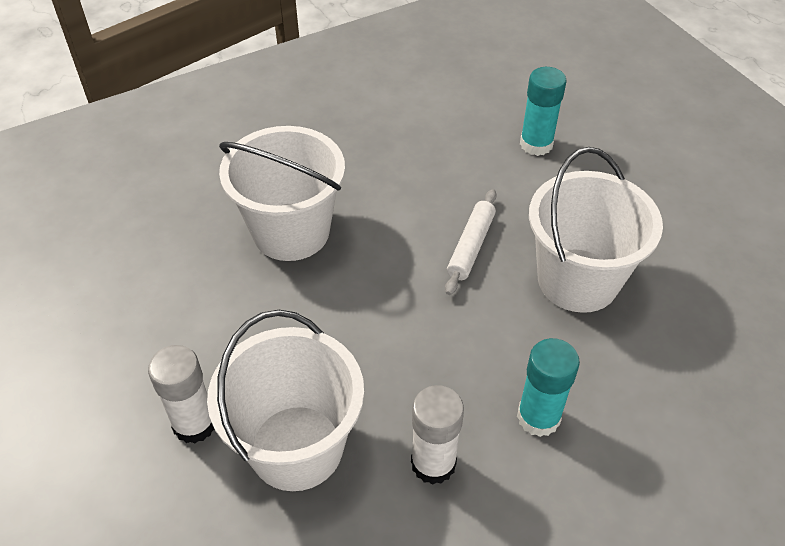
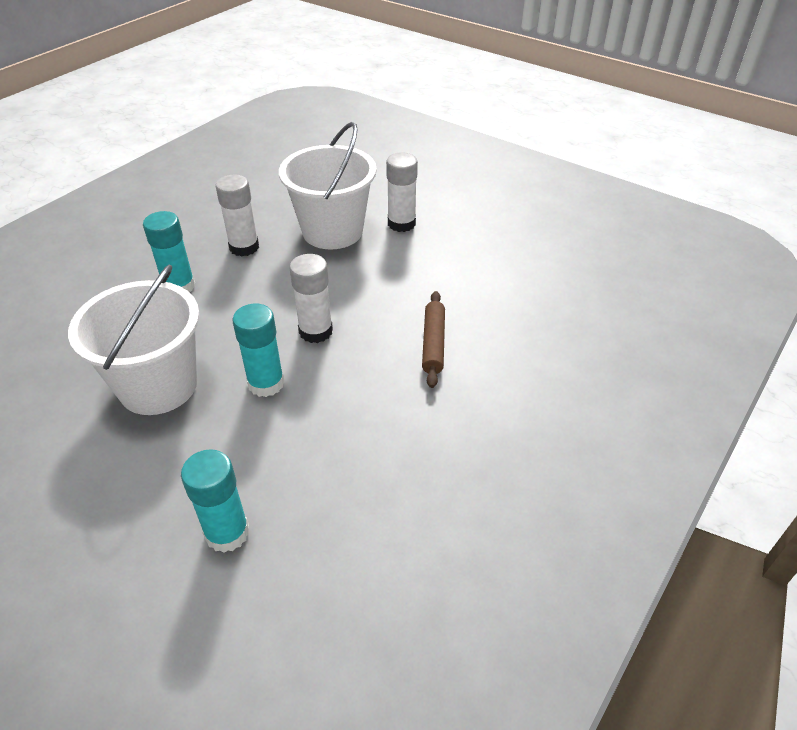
camera: 155 degrees right, 5 degrees down
white bucket [219,126,345,261] -> brown rolling pin [422,291,445,388]
white rolling pin [445,189,497,295] -> turquoise glue stick [232,303,285,397]
none -> white glue stick [289,254,333,343]

